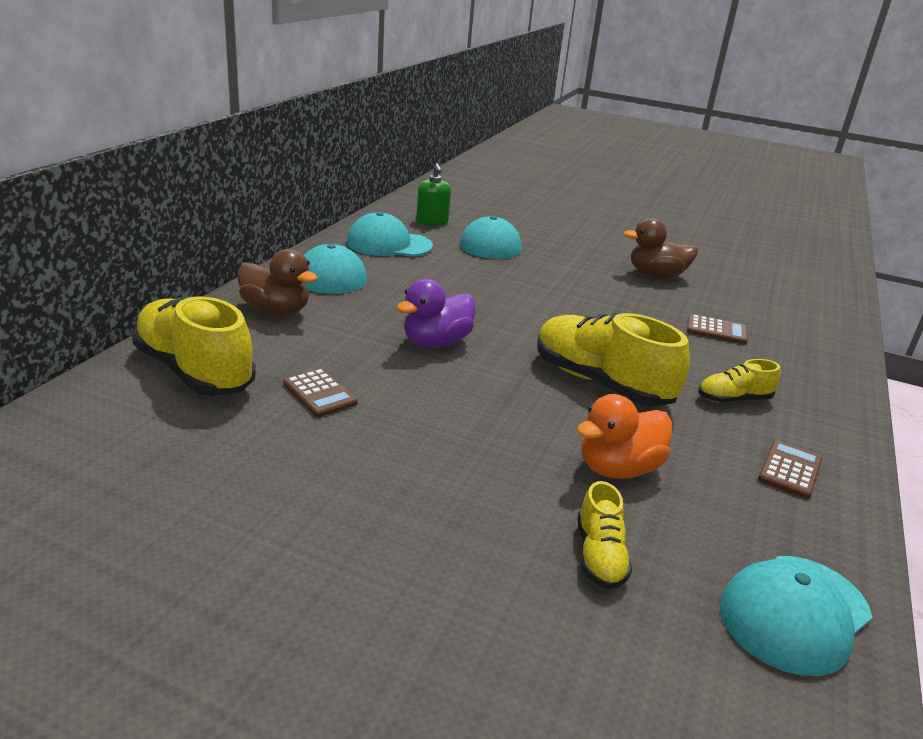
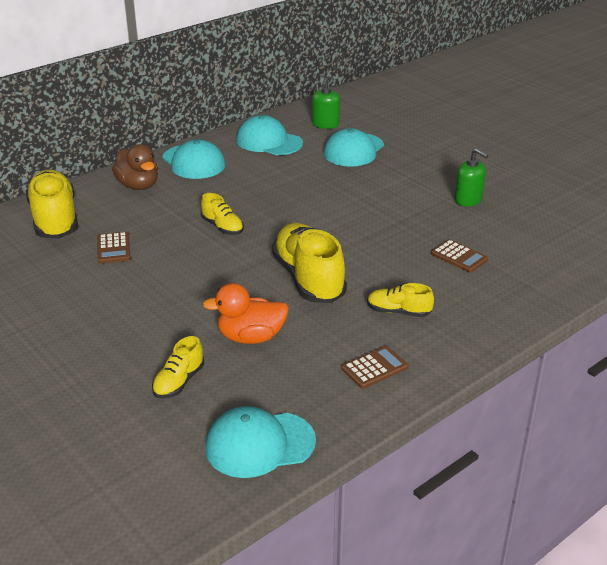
camera: 30 degrees right, 5 degrees up
purple duck [396,279,475,348] -> yellow shoe [201,193,244,235]
brown duck [623,218,698,278] -> green soap dispenser [454,148,488,207]

